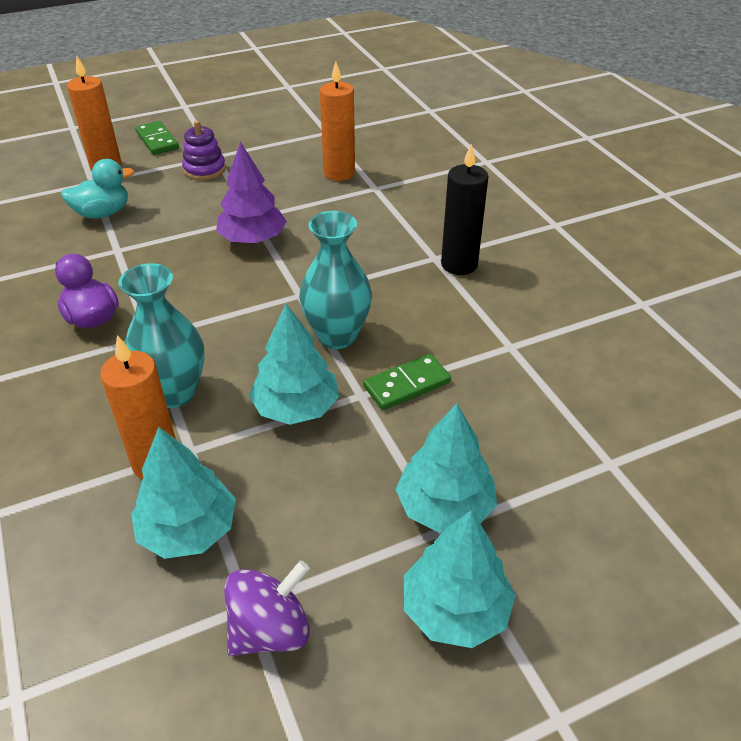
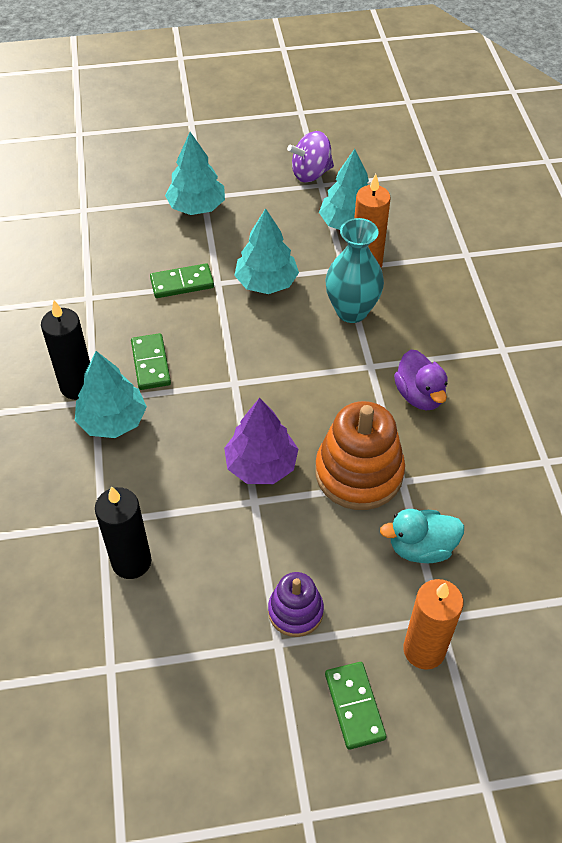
camera: 165 degrees left, 10 degrees up
turquoise vase [299,211,372,349] -> none
orange candle [320,62,355,181] -> black candle [95,486,151,579]
turquoise tree [404,510,516,648] -> turquoise tree moved to [75,351,147,438]
none -> green domino [131,333,171,390]
none -> orange stacking toy [315,401,405,510]

